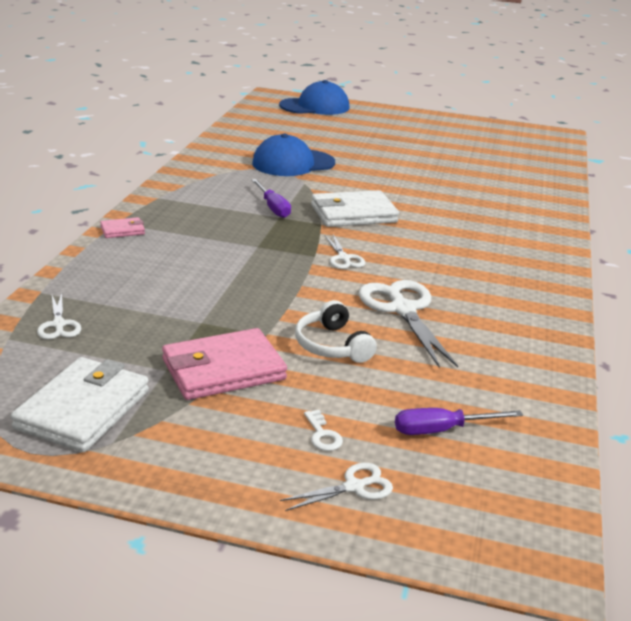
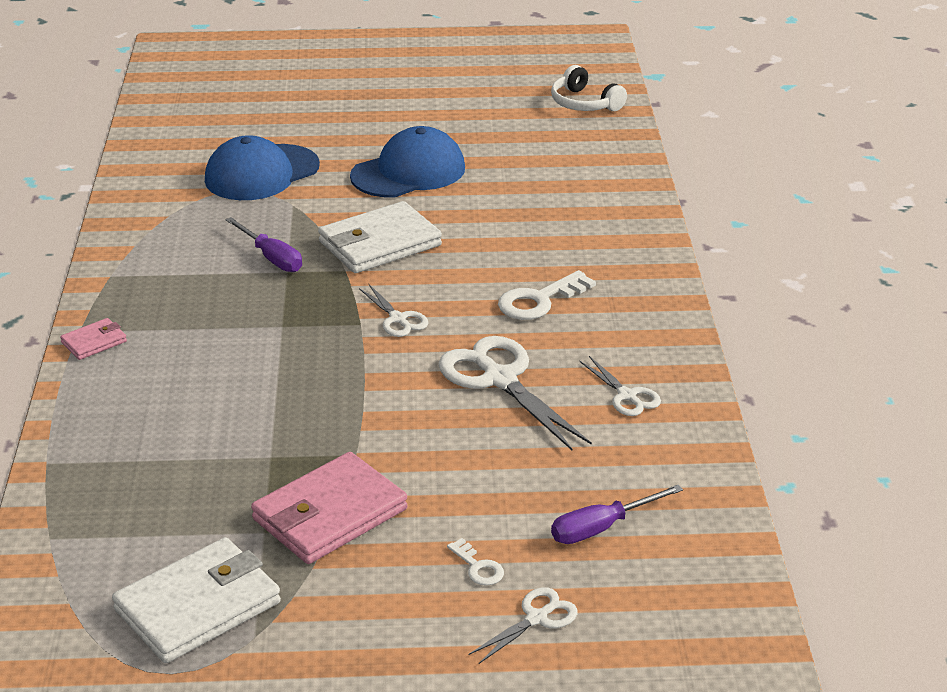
camera: 15 degrees left, 5 degrees up
white wallet [10,357,149,452] -> white wallet turned 45 degrees clockwise [112,537,281,663]
white scissors [37,293,81,340] -> white scissors moved to [579,356,661,416]
blue cap [279,80,349,115] -> blue cap moved to [350,126,465,198]
white headphones [295,300,377,363] -> white headphones moved to [551,65,627,111]
none -> white key [498,270,596,320]

